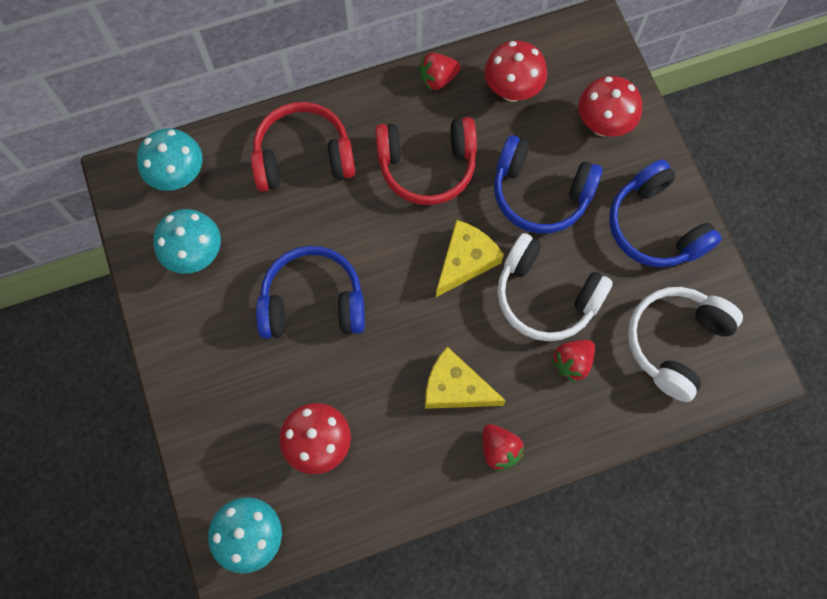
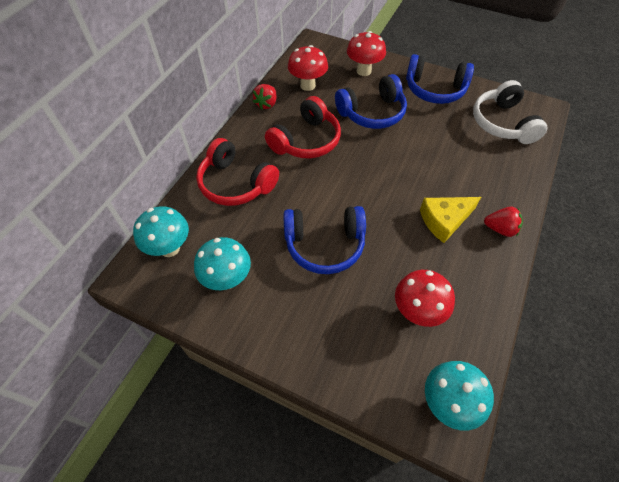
camera: 45 degrees left, 15 degrees down
red headphones [251,102,355,192] -> red headphones turned 90 degrees counterclockwise [196,138,279,206]
blue headphones [256,246,365,339] -> blue headphones turned 135 degrees counterclockwise [283,206,366,274]
yellow cheese [436,220,504,297] -> none
white headphones [497,233,613,341] -> none
red strawberry [552,340,595,383] -> none

